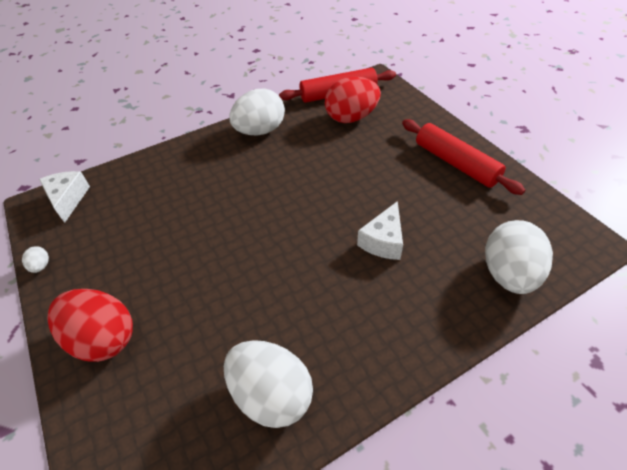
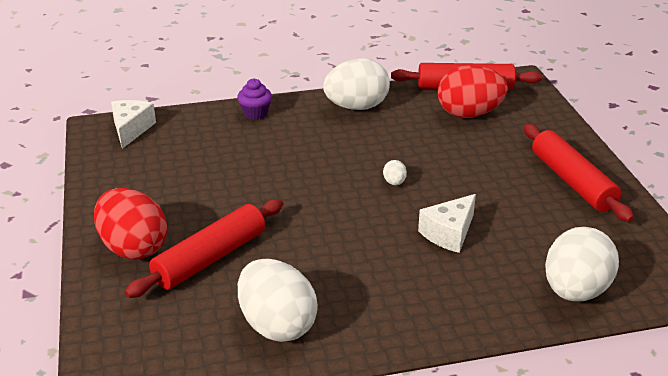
camera: 15 degrees right, 15 degrees down
white egg [22,246,49,273] -> white egg moved to [383,160,407,185]
none -> red rolling pin [125,199,283,298]
none -> purple cupcake [237,78,272,120]

